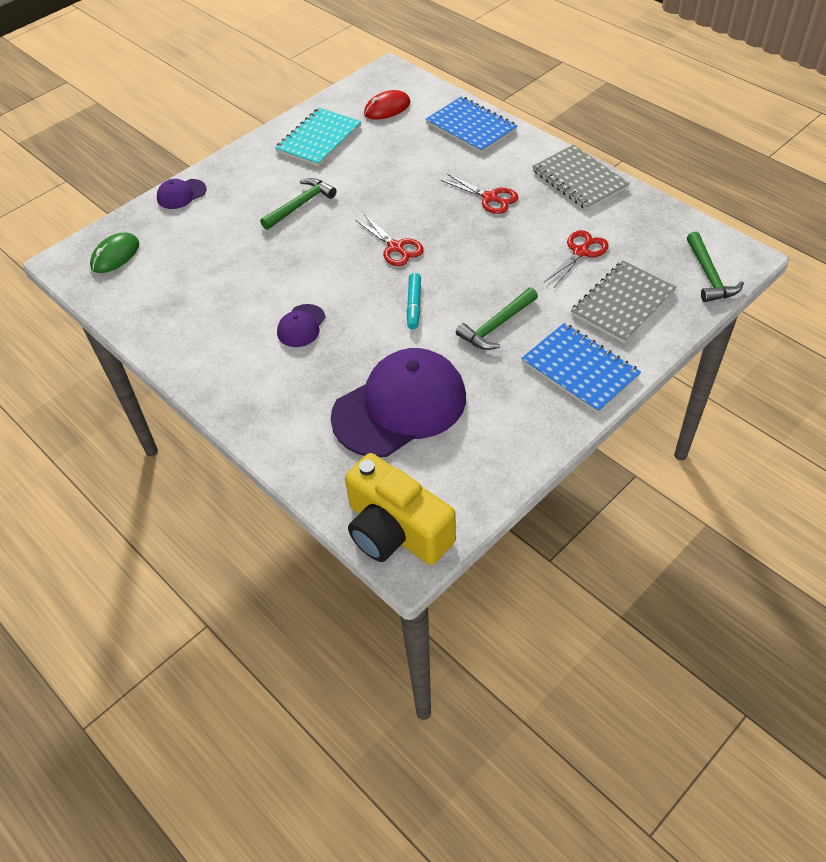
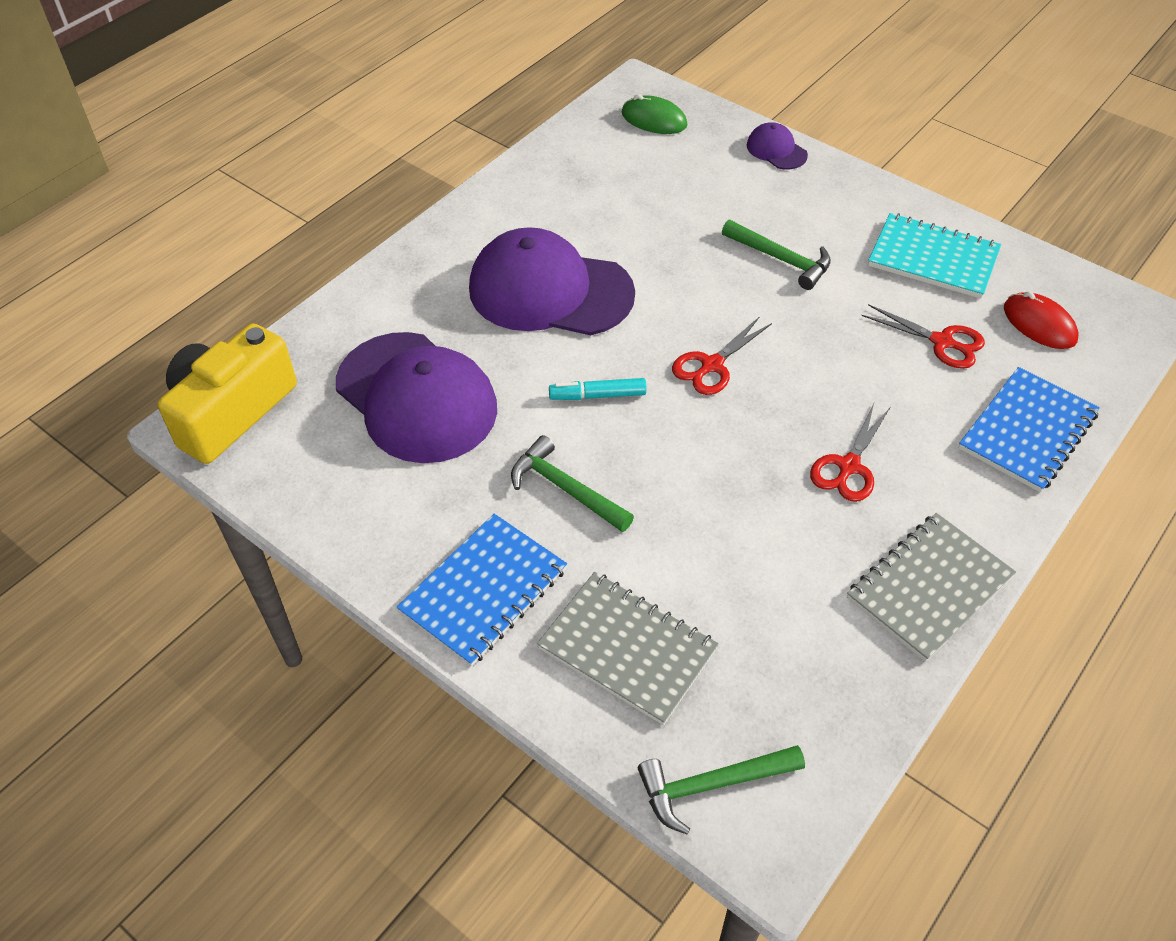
camera: 80 degrees right, 0 degrees up
purple cap [277,304,326,347] -> purple cap [469,227,635,335], size x2.26
red scissors [544,230,609,289] -> red scissors moved to [861,304,985,369]

